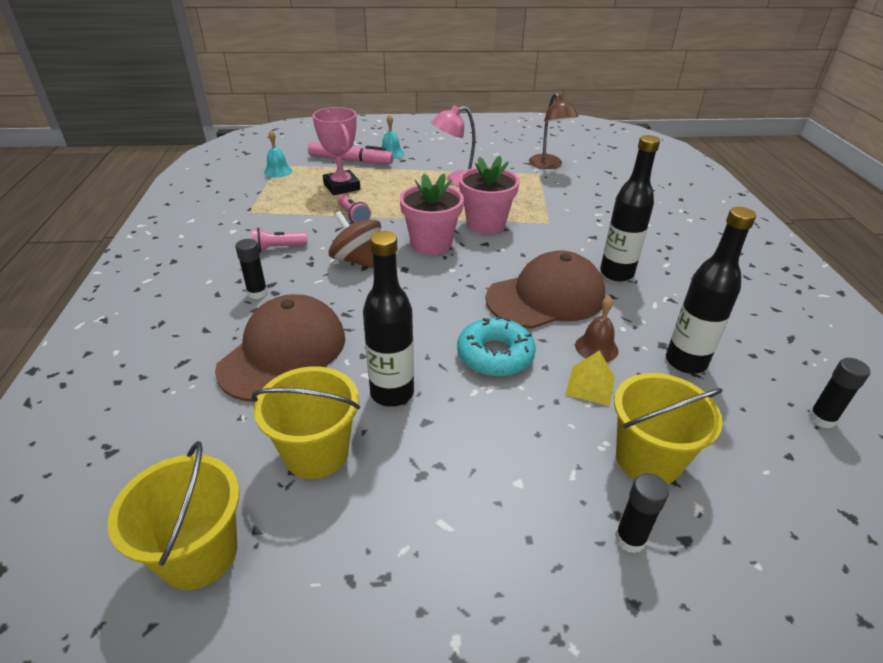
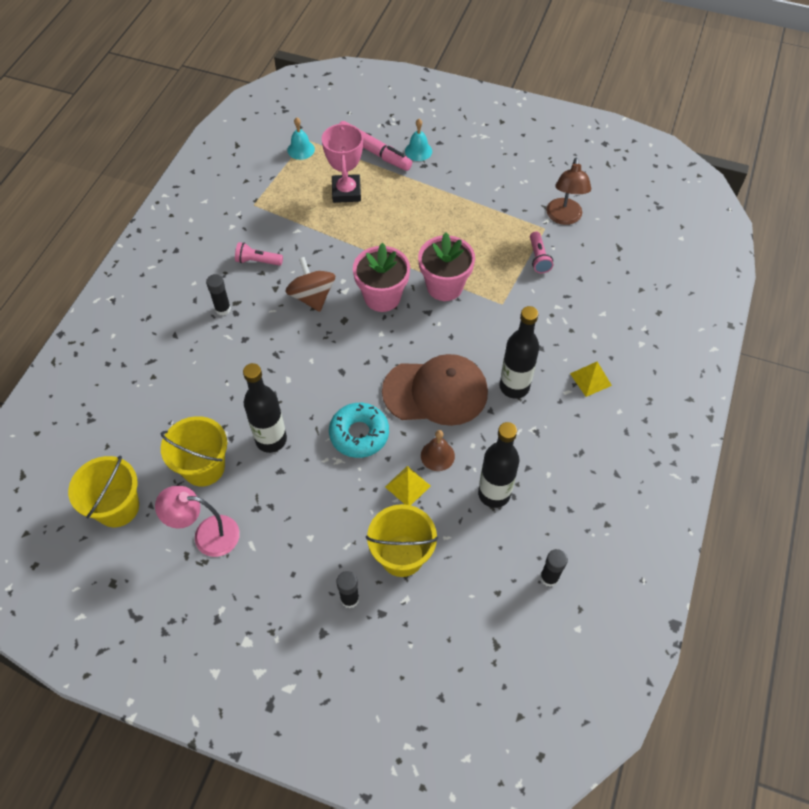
camera: 25 degrees right, 20 degrees up
brown cap [215,294,345,402] -> none
pink flashlight [338,195,371,223] -> pink flashlight moved to [530,231,553,273]
pink lamp [431,105,476,186] -> pink lamp moved to [155,486,240,557]
none -> yellow pyramid [570,362,612,397]

